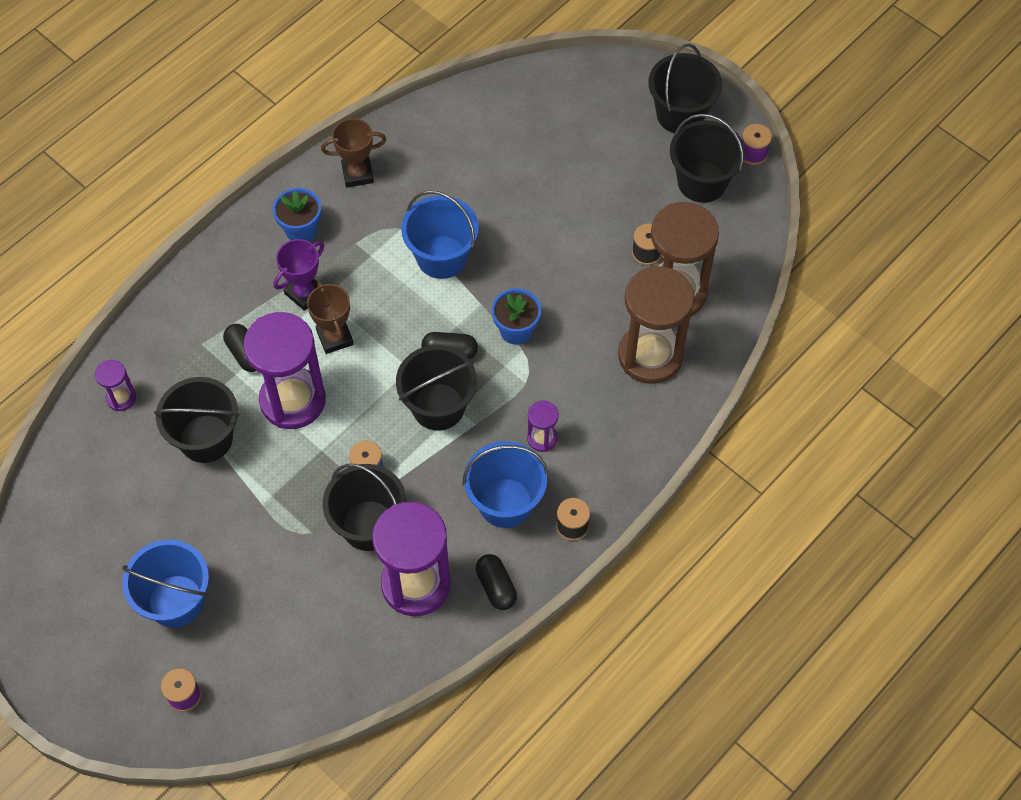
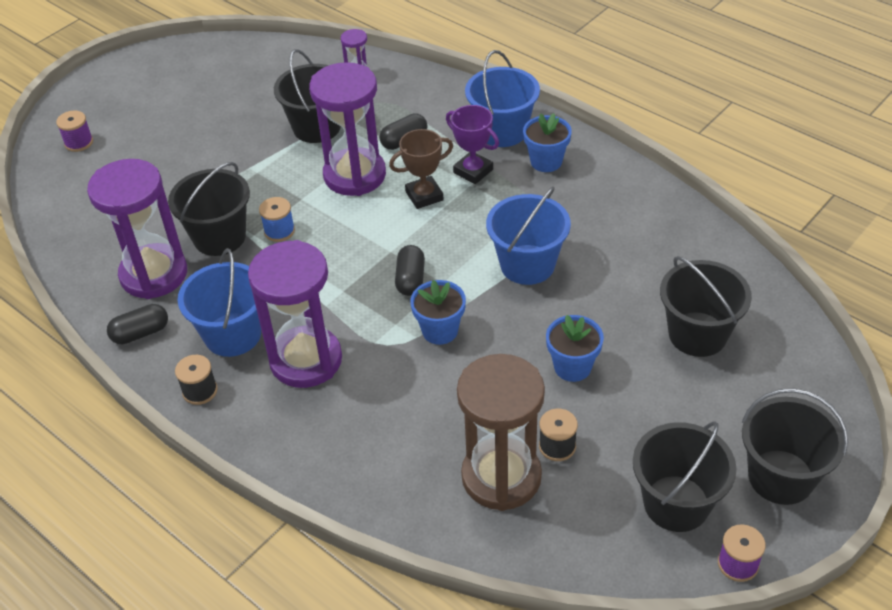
camera: 90 degrees right, 15 degrees down
blue bucket [122,540,209,628] -> blue bucket moved to [465,50,540,147]
brown trophy [321,118,386,187] -> none
black bucket [396,345,477,431] -> black bucket moved to [660,256,752,357]
purple hourglass [527,400,559,452] -> purple hourglass [248,240,342,388], size x2.22
brown hourglass [618,266,694,384] -> none
none -> blue flower pot [546,315,604,382]

